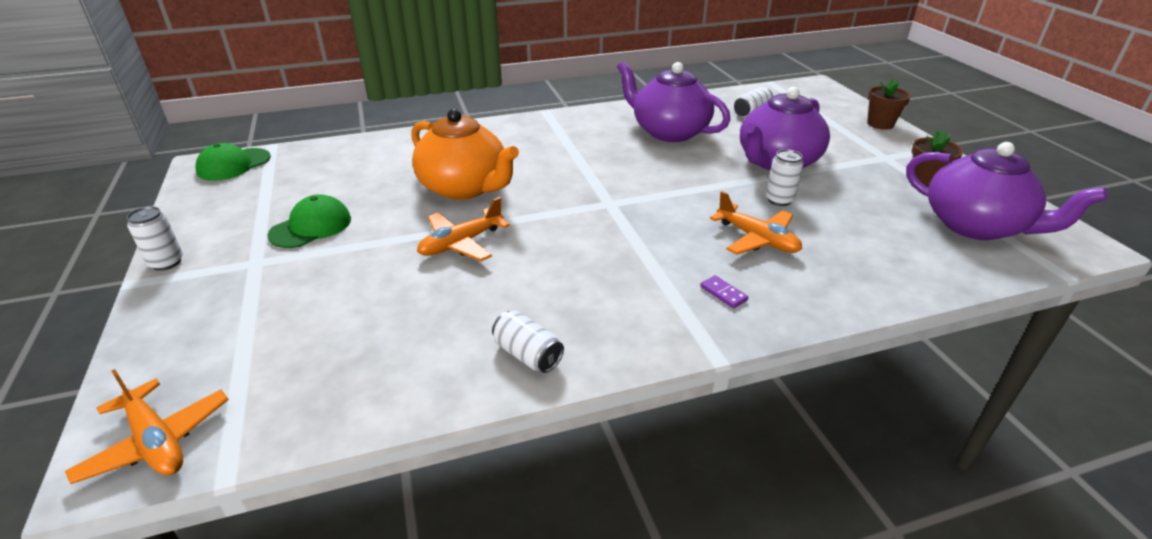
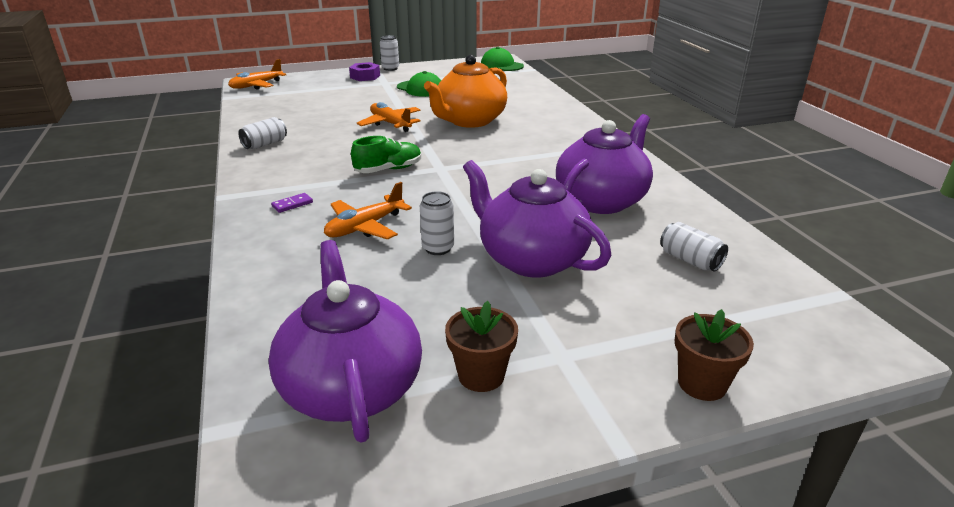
camera: 90 degrees right, 5 degrees down
purple teapot [906,142,1108,240] -> purple teapot turned 120 degrees clockwise [269,240,422,443]
none -> purple nut [349,62,380,81]
none -> green shoe [351,136,421,173]

